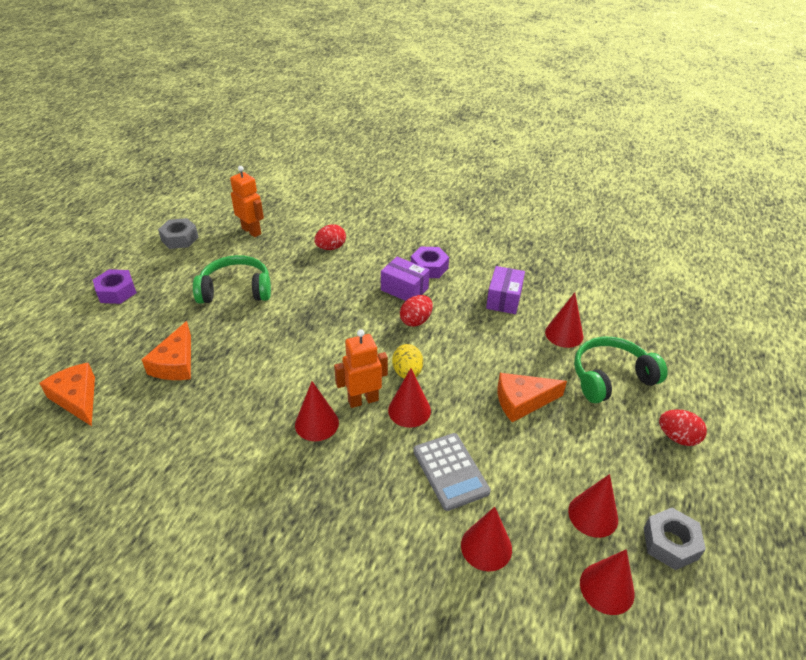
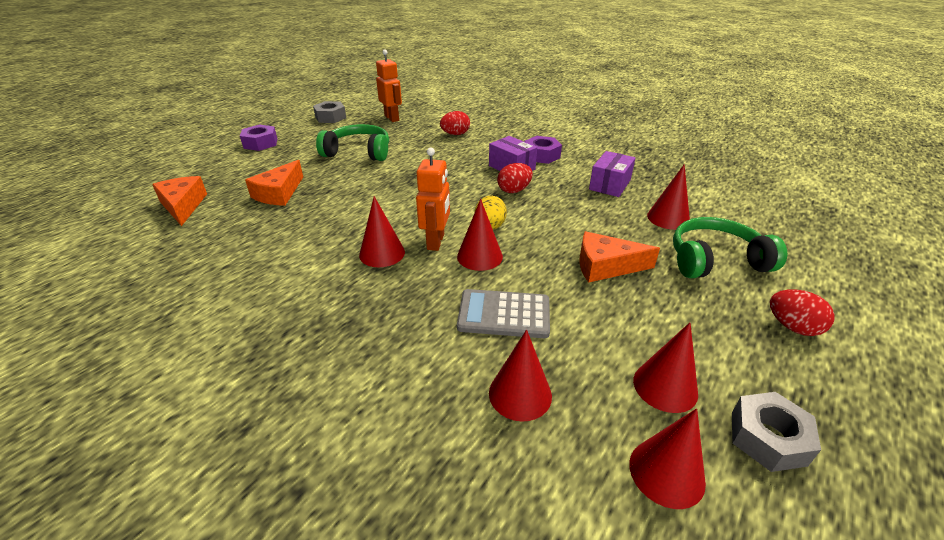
camera: 15 degrees right, 5 degrees down
orange robot [334,329,388,408] -> orange robot turned 105 degrees clockwise [416,147,450,251]
grey calculator [413,433,491,511] -> grey calculator turned 105 degrees clockwise [457,289,550,338]

